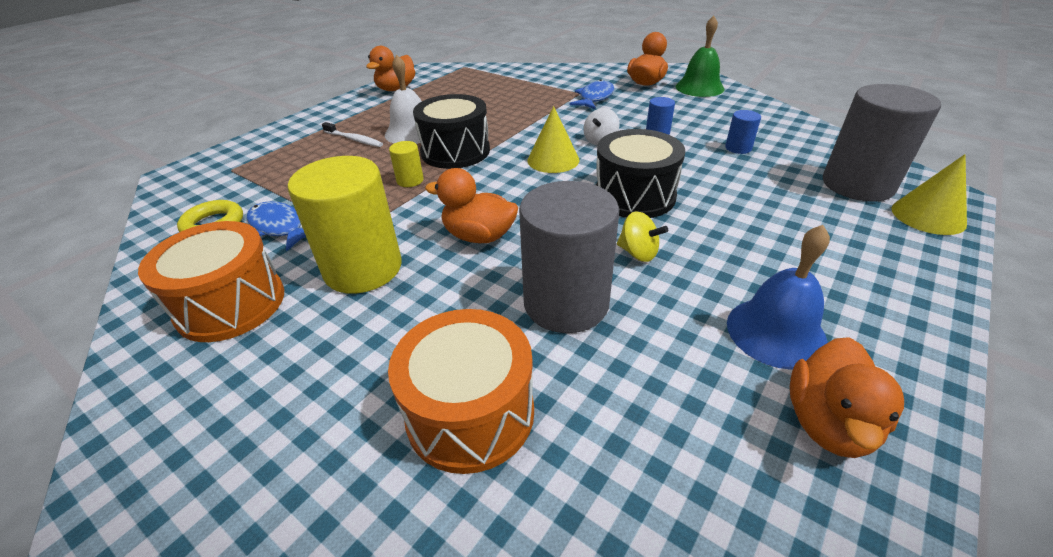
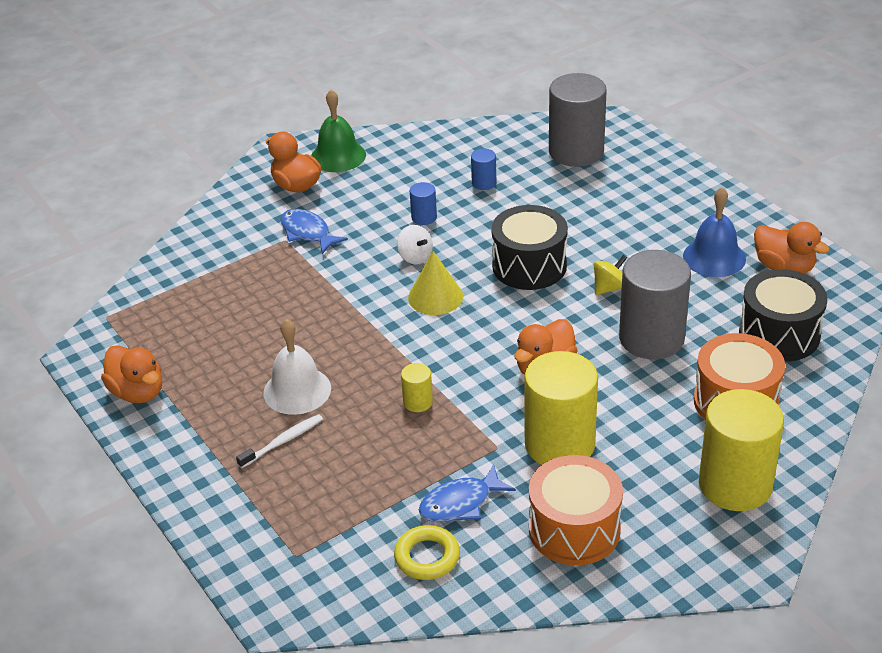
camera: 70 degrees left, 0 degrees up
black drum [413,94,490,169] -> black drum moved to [739,269,827,362]
yellow cone [892,154,967,235] -> none
none -> yellow cylinder [699,389,784,511]

